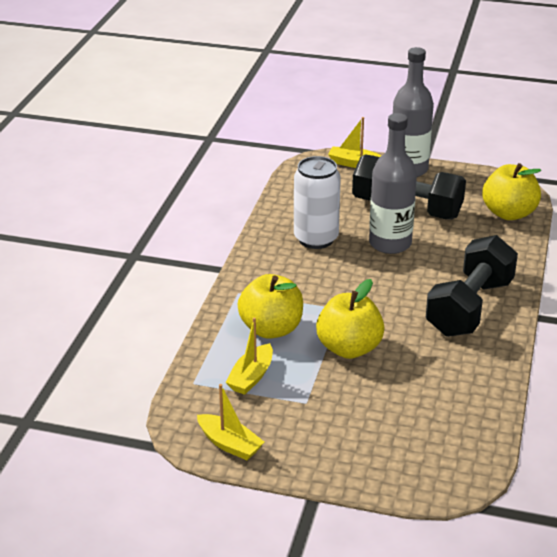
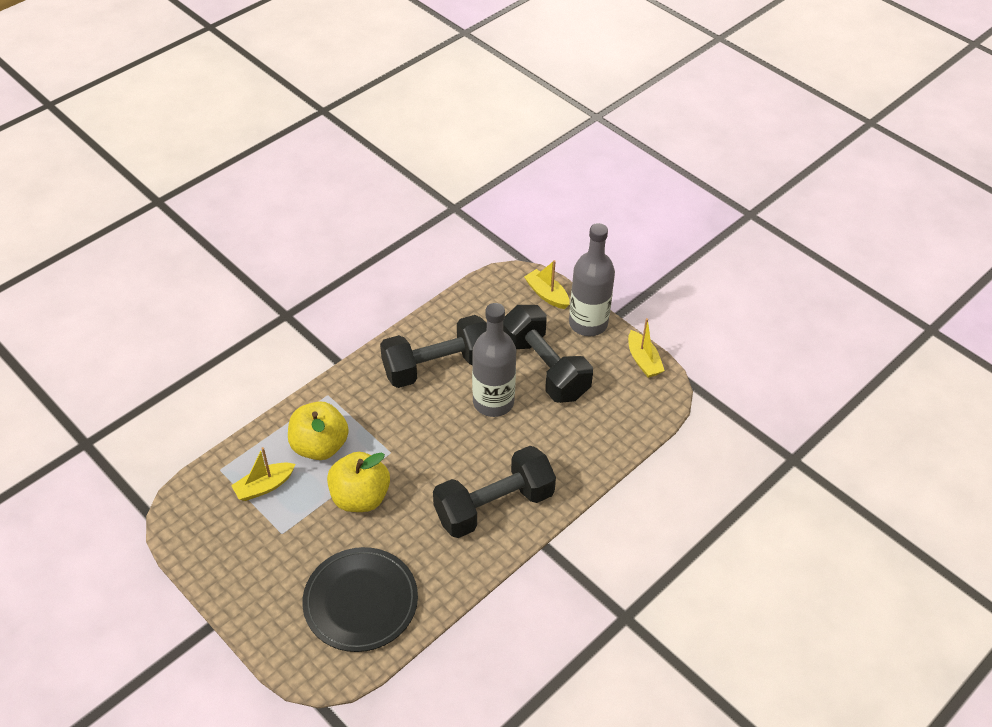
camera: 30 degrees right, 15 degrees up
yellow boat [197,384,264,460] -> yellow boat moved to [628,318,665,378]
white can [294,156,341,249] -> black dumbbell [380,315,487,388]
yellow apple [483,163,541,220] -> none
none -> black plate [302,547,418,652]

